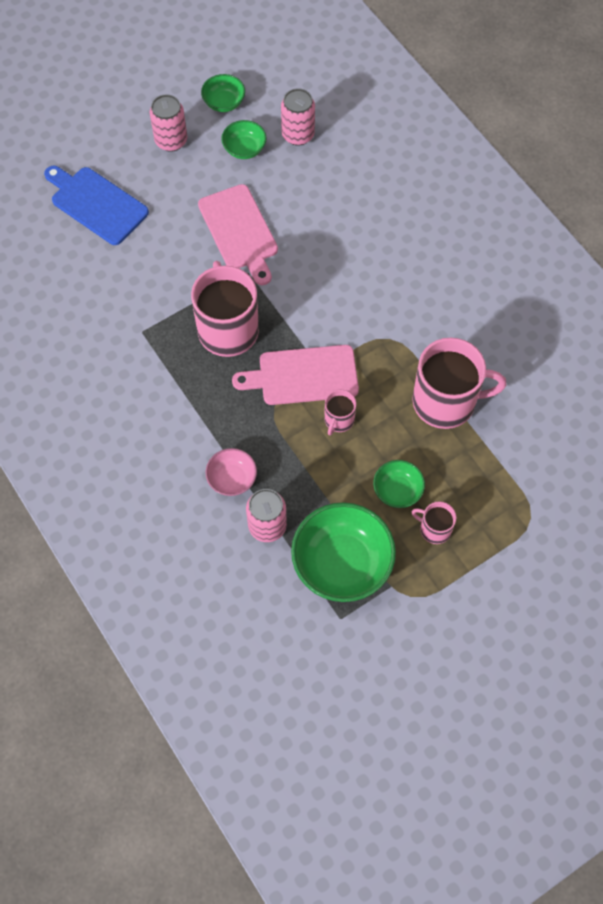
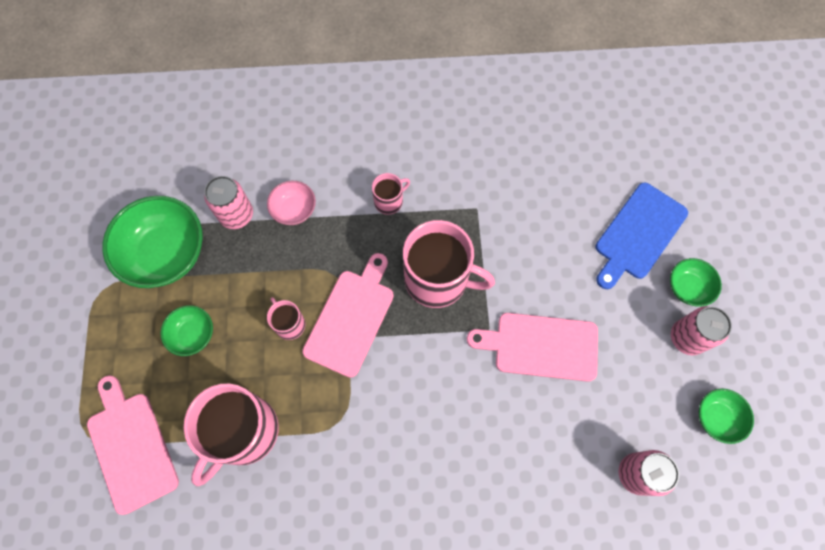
camera: 120 degrees right, 5 degrees up
blue cutting board [44,166,149,245] -> blue cutting board turned 150 degrees clockwise [595,183,688,289]
green bowl [221,120,267,159] -> green bowl moved to [670,258,722,307]
pink mug [411,501,456,544] -> pink mug moved to [372,173,410,215]
none -> pink cutting board [87,375,179,515]

